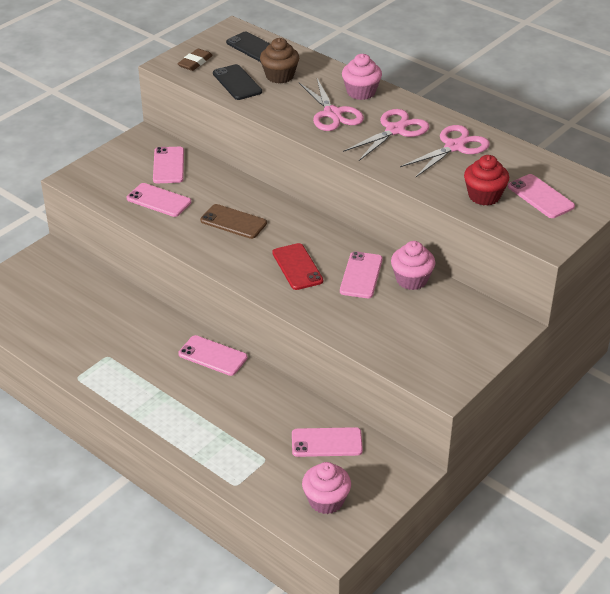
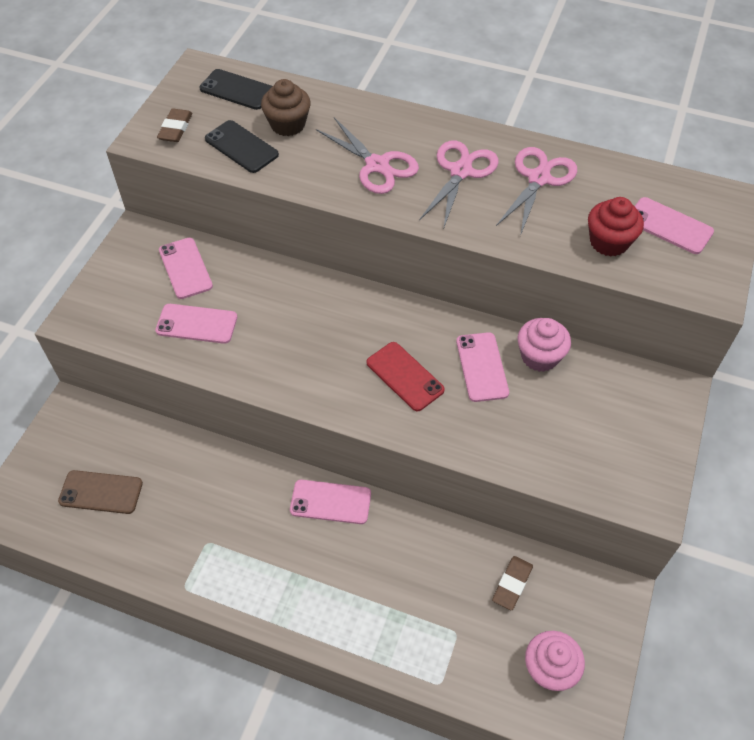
camera: 20 degrees left, 15 degrees up
brown phone [200,204,267,239] -> brown phone moved to [58,470,143,514]
pink phone [292,427,363,457] -> brown eraser [492,556,533,610]
pink cupcake [342,54,382,100] -> none

